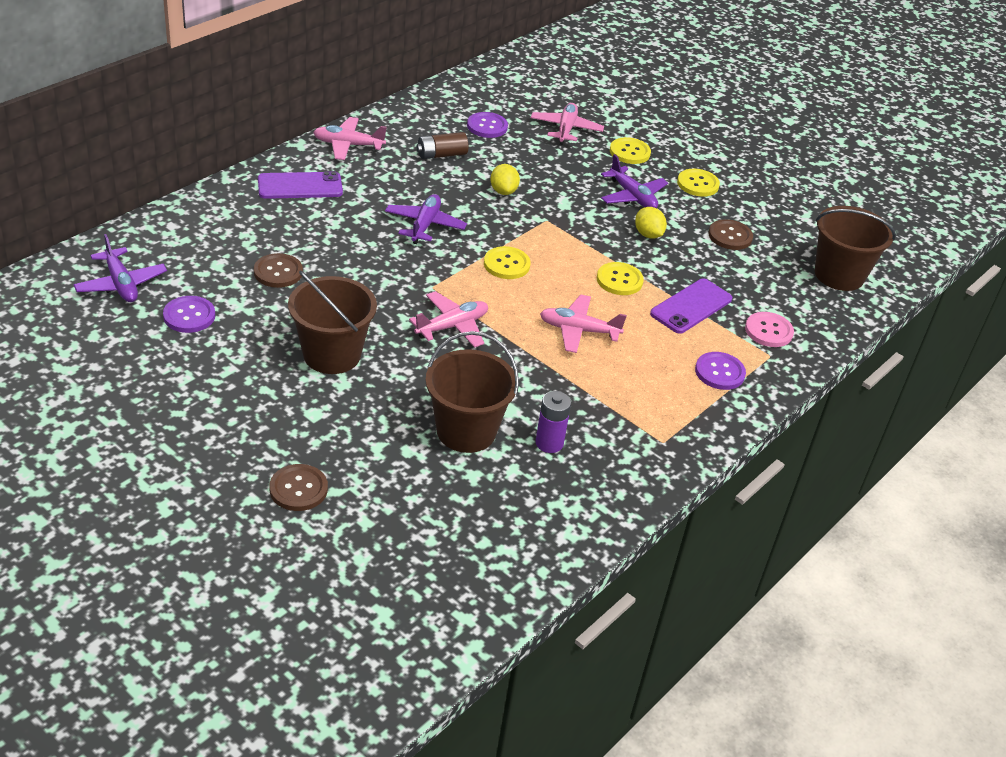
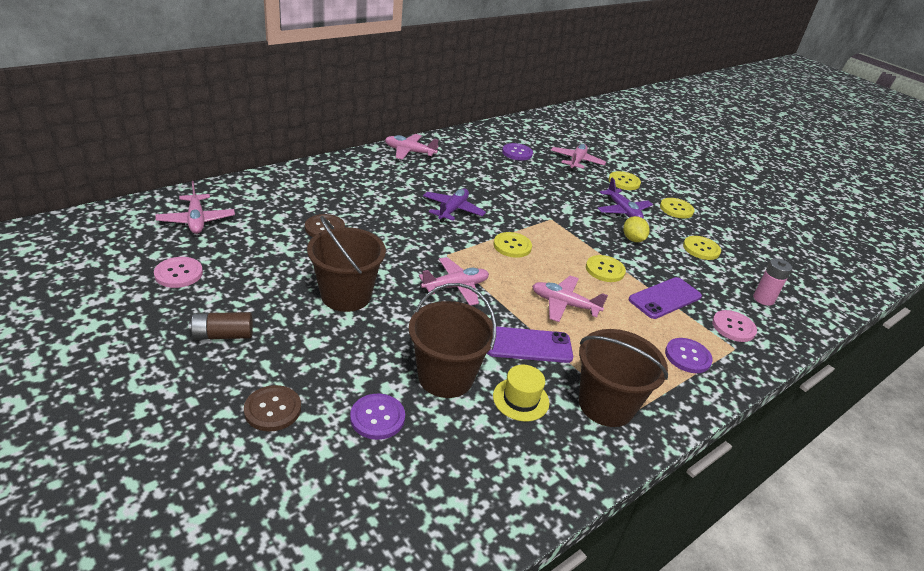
camera: 10 degrees right, 5 degrees down
purple plane [73,234,167,302] -> pink plane [155,181,235,234]
purple button [163,296,215,333] -> purple button moved to [350,394,405,440]
purple phone [258,171,343,199] -> purple phone moved to [487,327,573,363]
brown battery [417,132,468,159] -> brown battery moved to [188,312,253,340]
yellow lemon [490,164,520,195] -> none
purple battery [536,391,571,453] -> yellow hat [493,365,549,422]
brown button [708,219,753,250] -> yellow button [683,236,721,260]
brown bucket [815,206,896,291] -> brown bucket moved to [579,329,668,427]
none -> pink button [154,257,203,288]
none -> pink battery [753,258,792,306]

